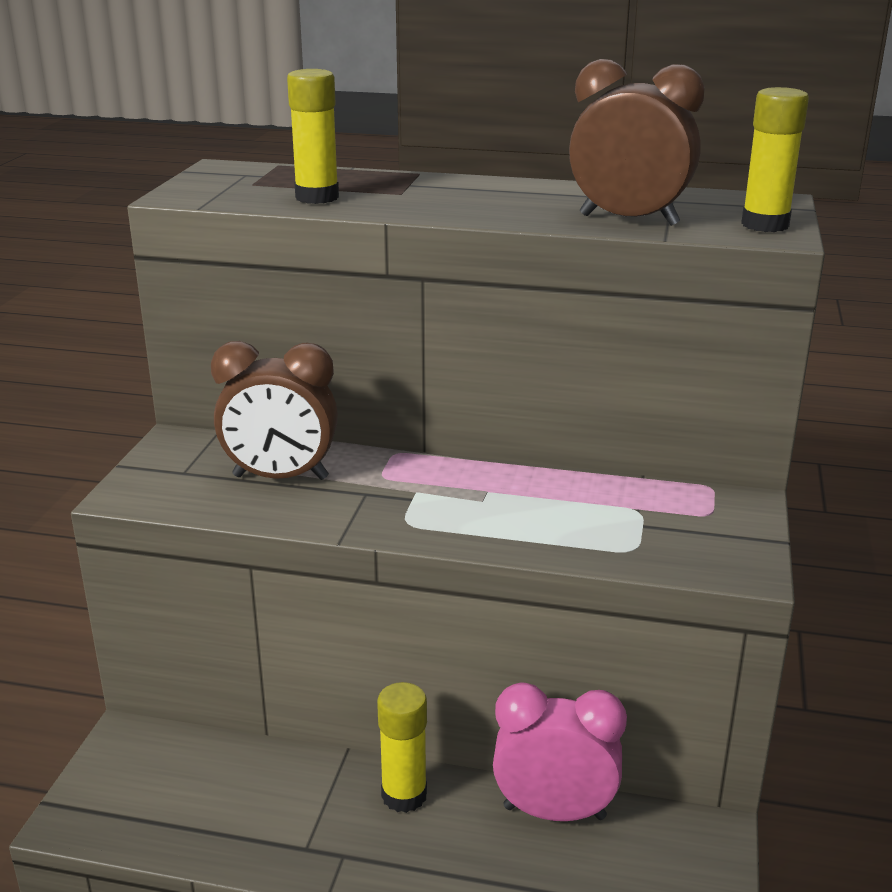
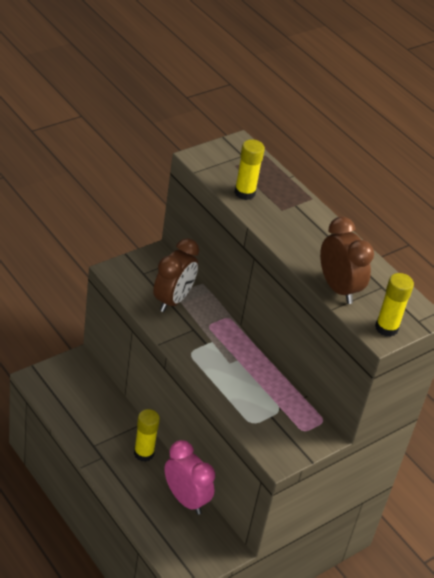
camera: 35 degrees right, 15 degrees up
brown clock [211,341,338,480] -> brown clock turned 105 degrees counterclockwise [153,238,199,312]

